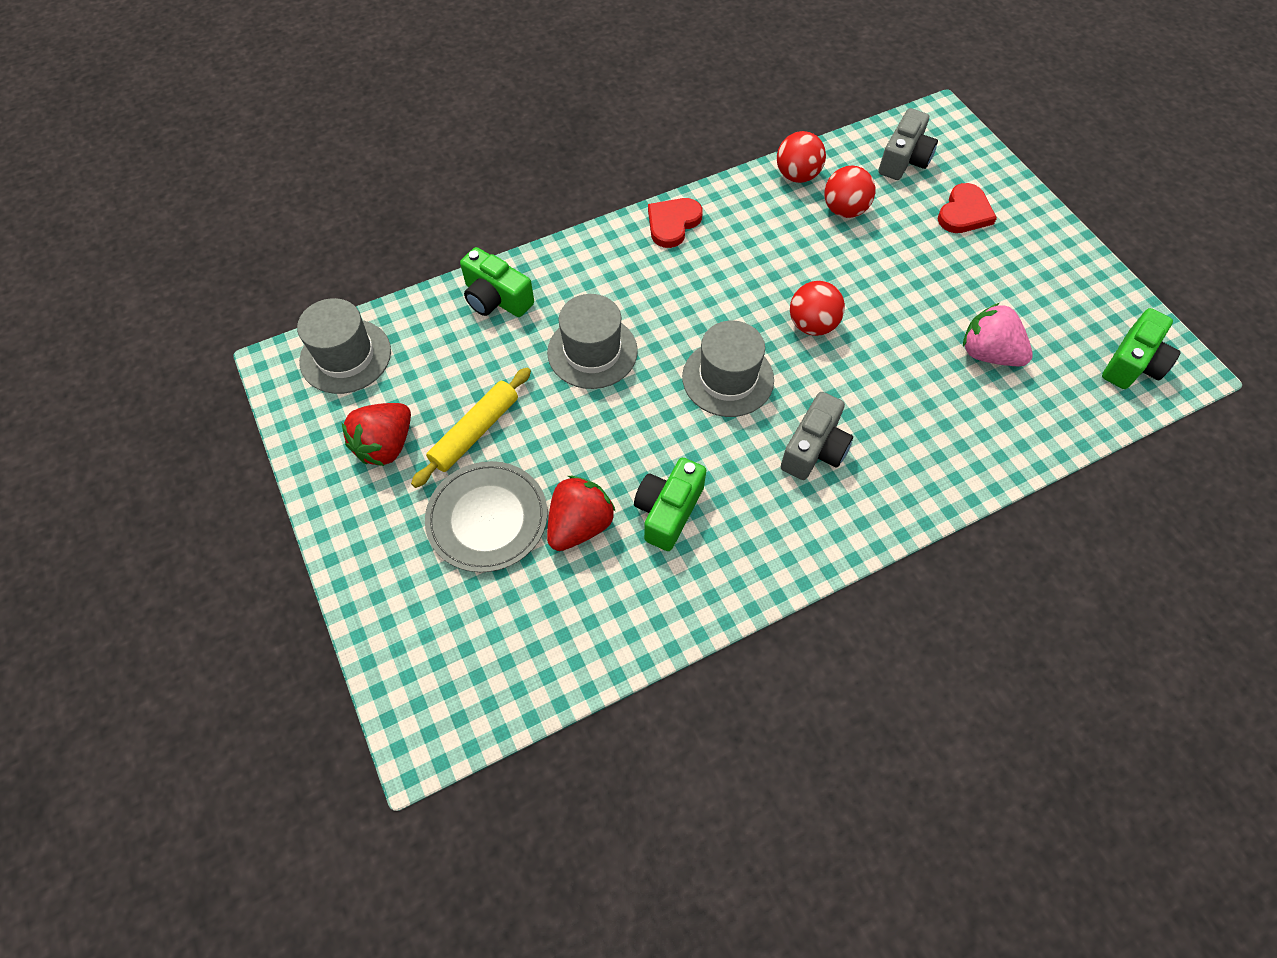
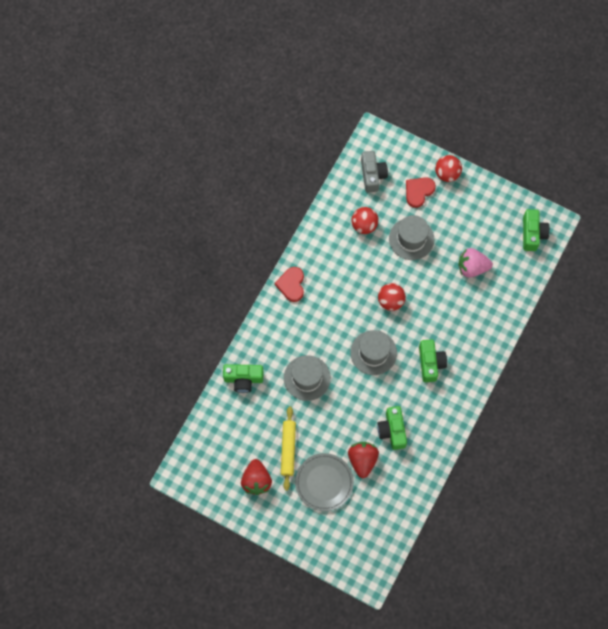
camera: 35 degrees left, 10 degrees up
grey hat [297,298,391,394] -> grey hat moved to [389,215,434,260]
red ball [777,131,826,183] -> red ball moved to [435,155,462,182]
grey camera [781,392,853,480] -> green camera [419,340,447,382]
red heart [938,183,997,233] -> red heart turned 135 degrees counterclockwise [406,177,436,208]

